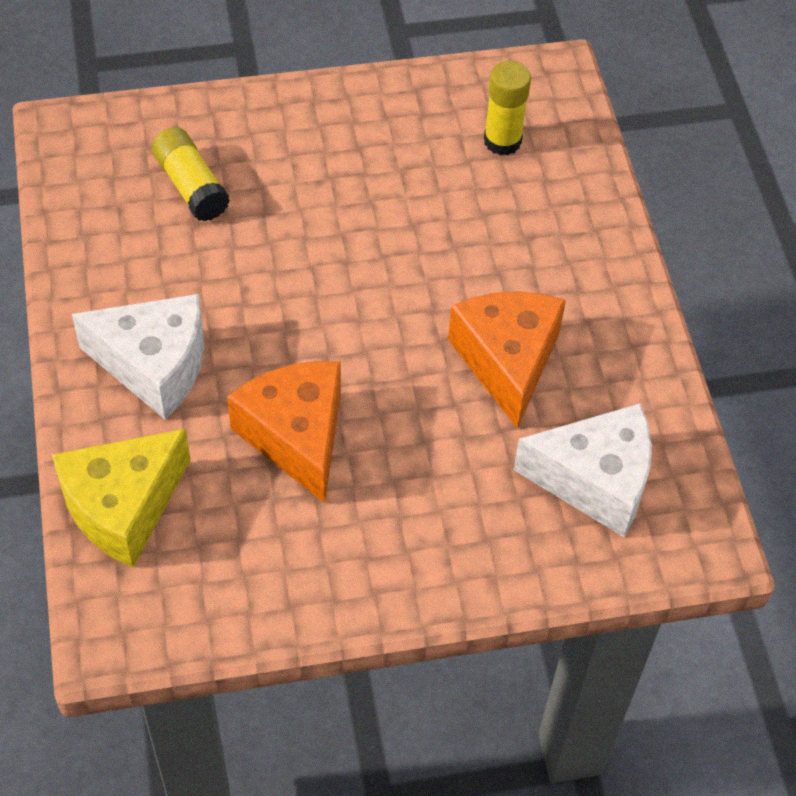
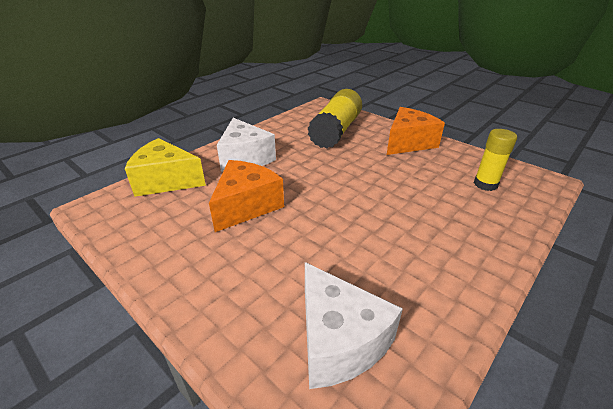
camera: 55 degrees right, 20 degrees down
yellow glue stick [151,127,230,221] -> yellow glue stick [307,89,362,149], size x1.73
orange cheese [448,291,566,429] -> orange cheese moved to [387,107,445,155]

